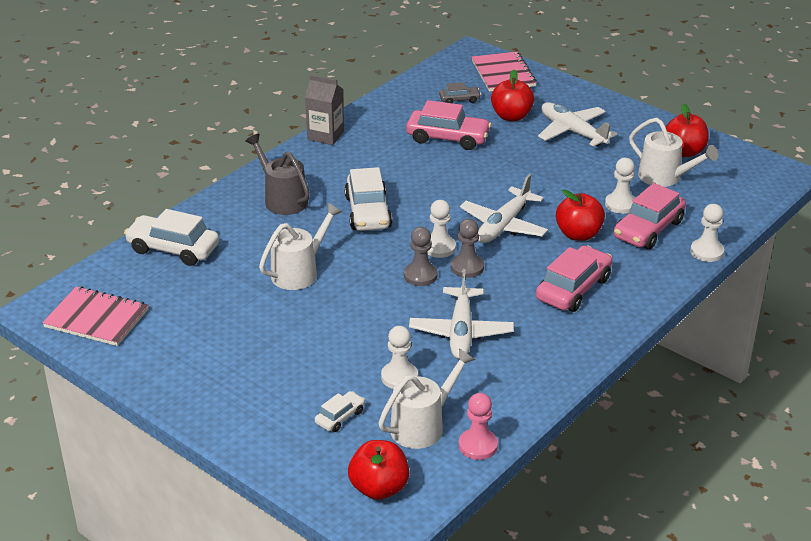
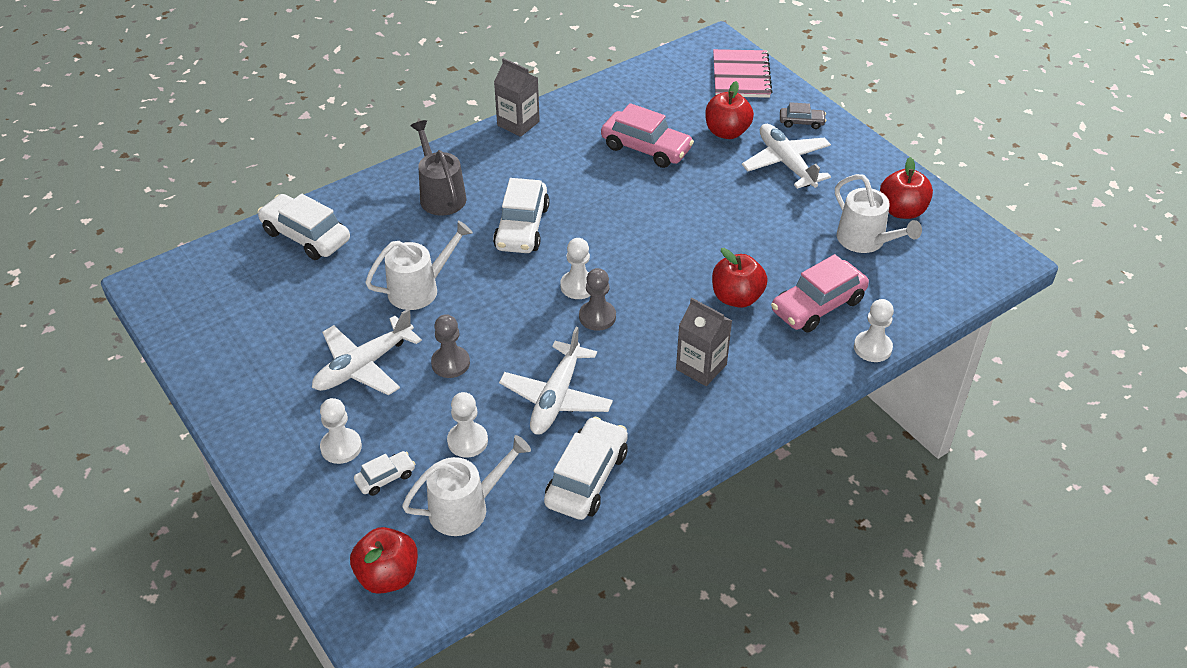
camera: 15 degrees right, 10 degrees up
pink notebook [42,286,149,346] -> none
grey pawn [404,227,438,286] -> grey pawn moved to [431,314,470,378]
grey car [439,82,481,103] -> grey car moved to [780,102,826,129]
pink pawn [459,393,498,460] -> none
white plane [460,174,548,243] -> white plane moved to [312,308,422,396]
pink car [536,245,612,312] -> grey carton [676,298,732,386]
white pawn [605,158,635,214] -> white pawn moved to [320,398,362,464]
none -> white car [544,417,628,520]

